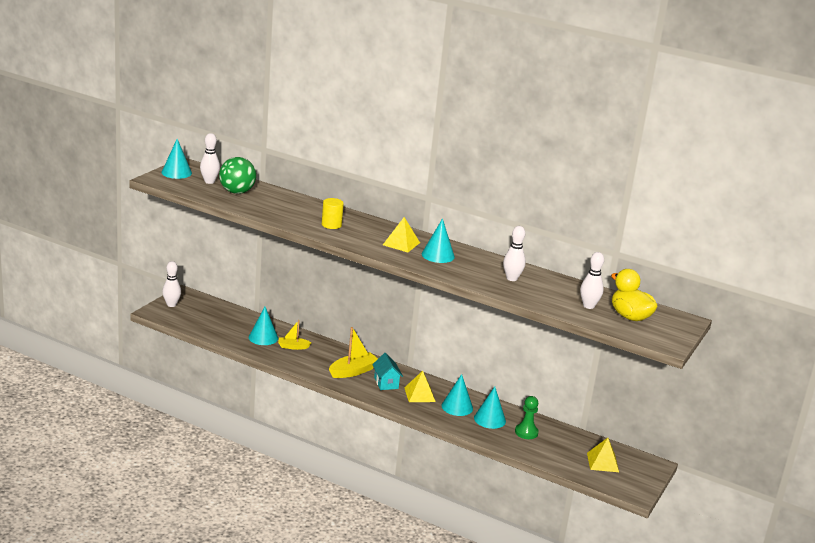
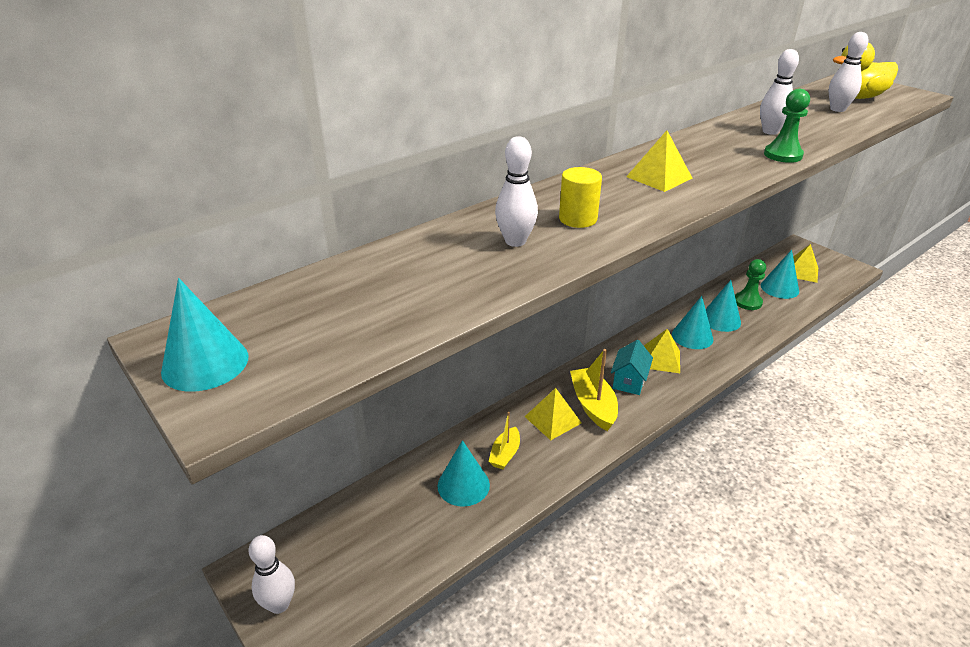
camera: 65 degrees left, 10 degrees up
white bowling pin [200,133,220,184] -> white bowling pin moved to [495,136,538,247]
green ball [219,157,256,194] -> none
turquoise house [372,353,403,390] -> turquoise house turned 75 degrees counterclockwise [611,340,653,395]
turquoise cone [422,218,455,263] -> turquoise cone moved to [761,250,799,299]
none -> yellow pyramid [525,388,582,440]
none -> green pawn [764,89,810,163]

